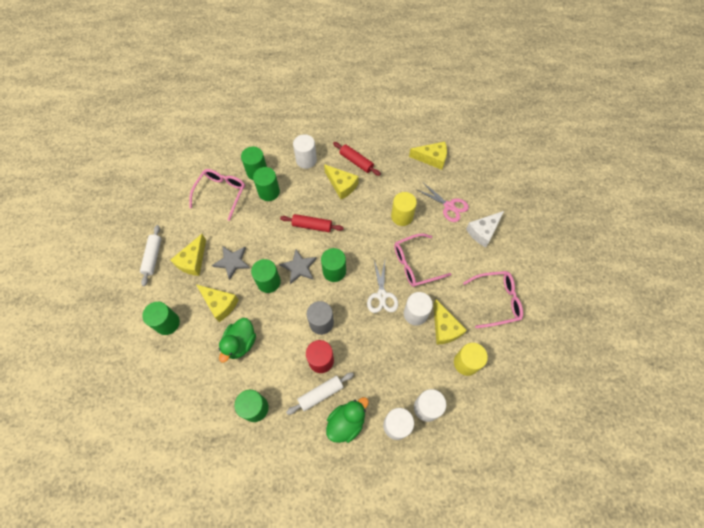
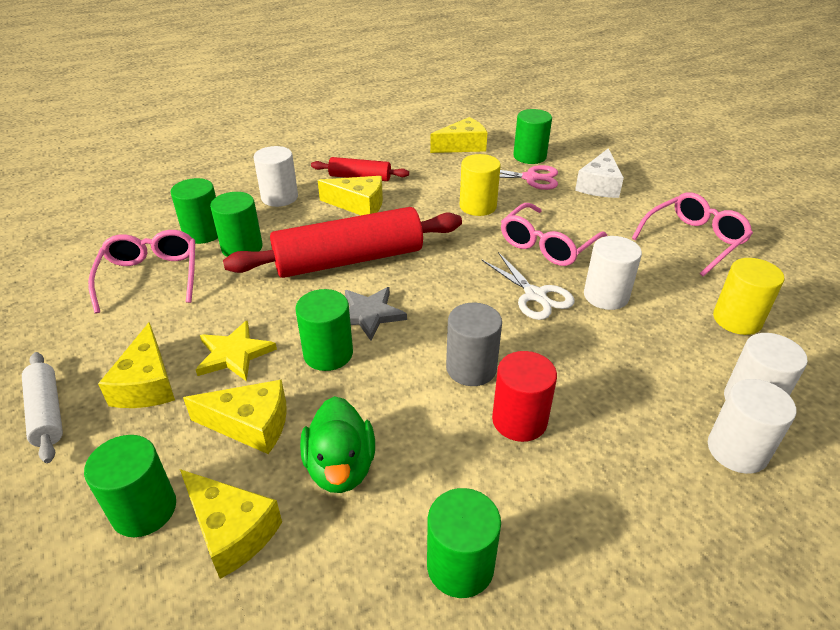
camera: 30 degrees left, 25 degrees down
grey star [212,246,250,280] -> yellow star [195,321,277,382]
red rolling pin [280,214,344,232] -> red rolling pin [223,207,462,278], size x1.99
white rolling pin [286,372,354,415] -> none
green cylinder [321,248,346,282] -> green cylinder moved to [513,109,552,164]
green duck [326,397,369,443] -> none
yellow cheese [433,300,467,345] -> yellow cheese moved to [180,469,282,579]

